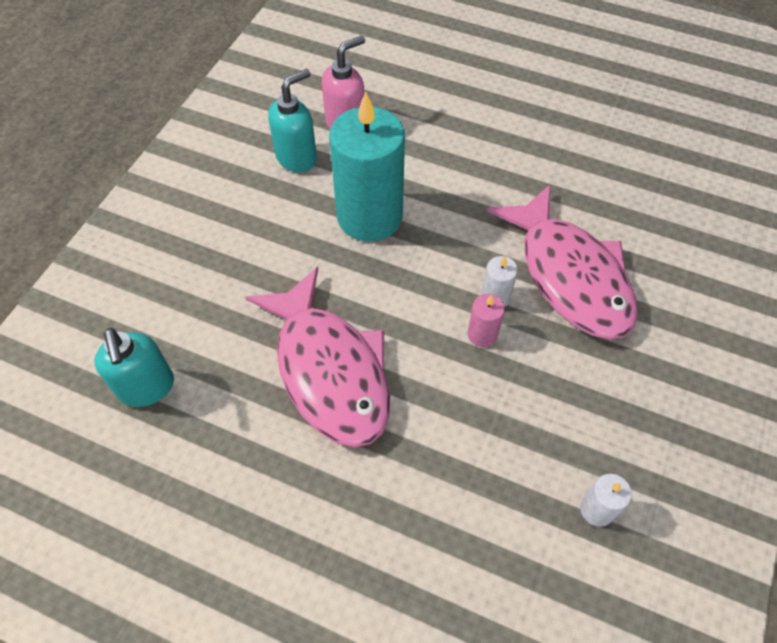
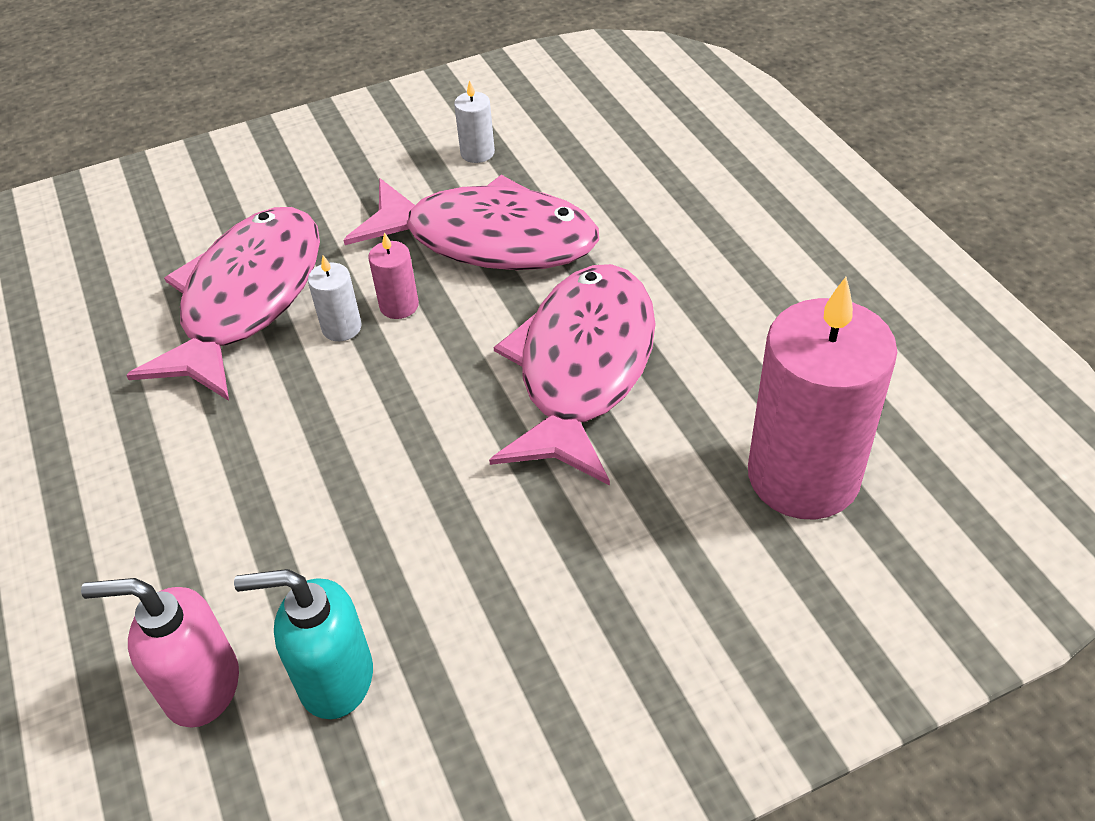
camera: 135 degrees left, 10 degrees down
turquoise soap dispenser [94,328,174,407] -> pink candle [748,277,897,520]
turquoise candle [329,92,405,242] -> none
none -> pink fish [344,175,599,270]

